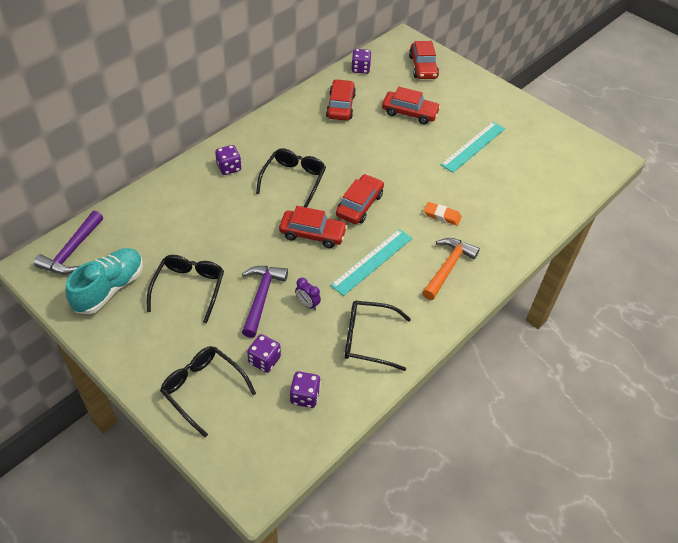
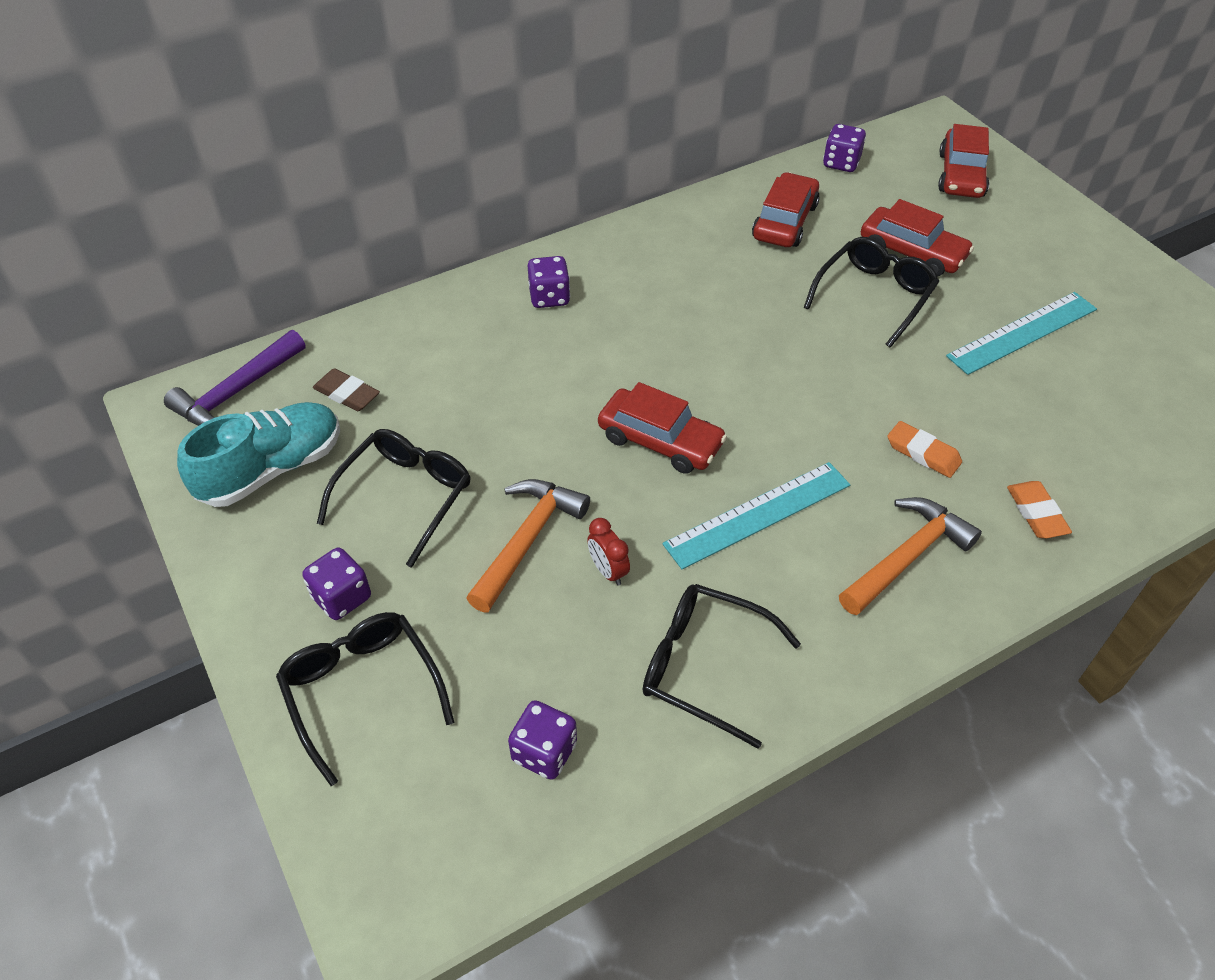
camera: 20 degrees right, 0 degrees up
purple hammer [242,266,288,338] -> orange hammer [466,479,590,612]
purple dice [247,334,281,373] -> purple dice moved to [302,547,371,620]
black glasses [256,148,326,208] -> black glasses moved to [804,237,939,348]
purple clock [295,278,321,310] -> red clock [587,518,630,586]
red car [336,174,384,224] -> none
none -> brown eraser [313,368,380,411]
none -> orange eraser [1007,481,1072,538]

